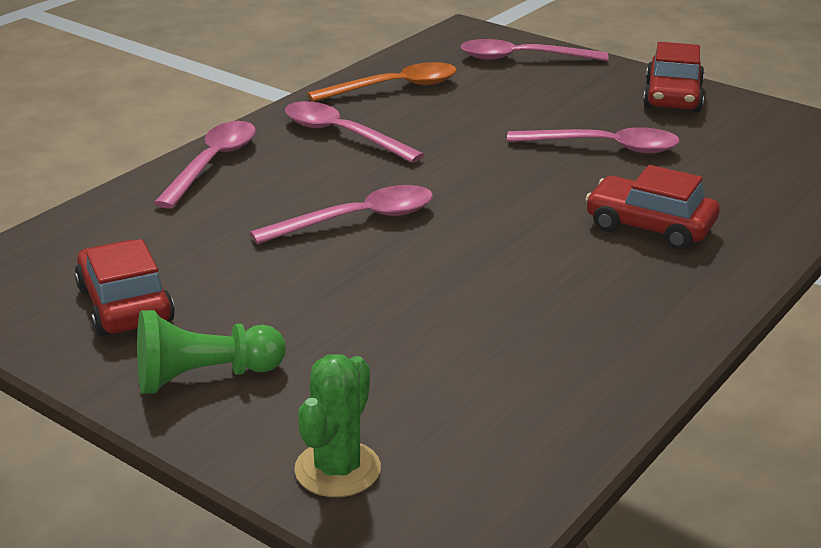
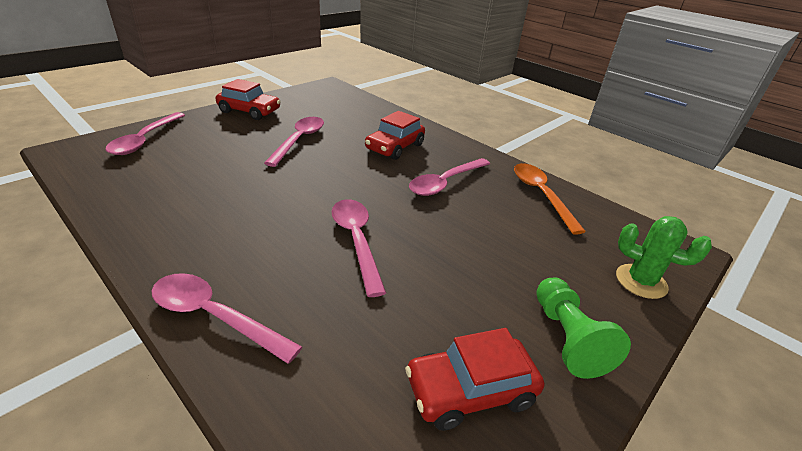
camera: 85 degrees left, 5 degrees up
pink spoon [285,101,424,163] -> pink spoon moved to [409,158,490,196]
orange spoon [307,62,457,102] -> orange spoon moved to [514,163,586,235]

